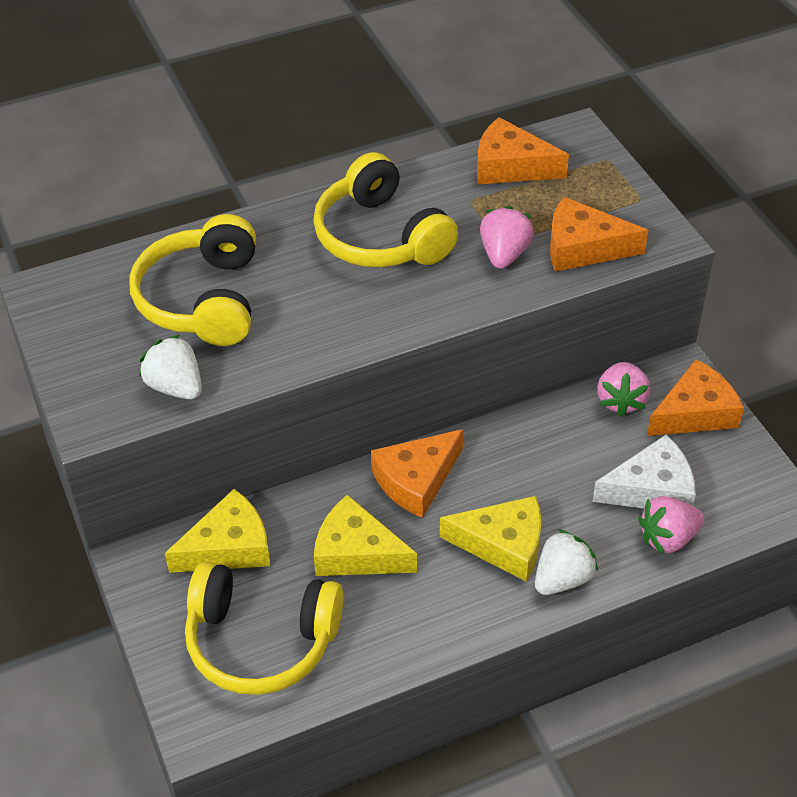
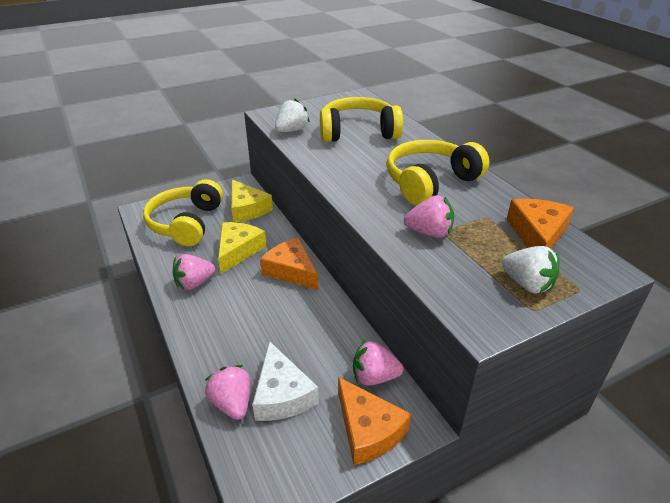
camera: 85 degrees right, 10 degrees down
yellow cheese [440,496,541,582] -> none
white strawberry [535,529,598,595] -> white strawberry moved to [502,246,560,294]
orange cheese [550,197,648,272] -> none
none -> pink strawberry [173,254,215,290]

